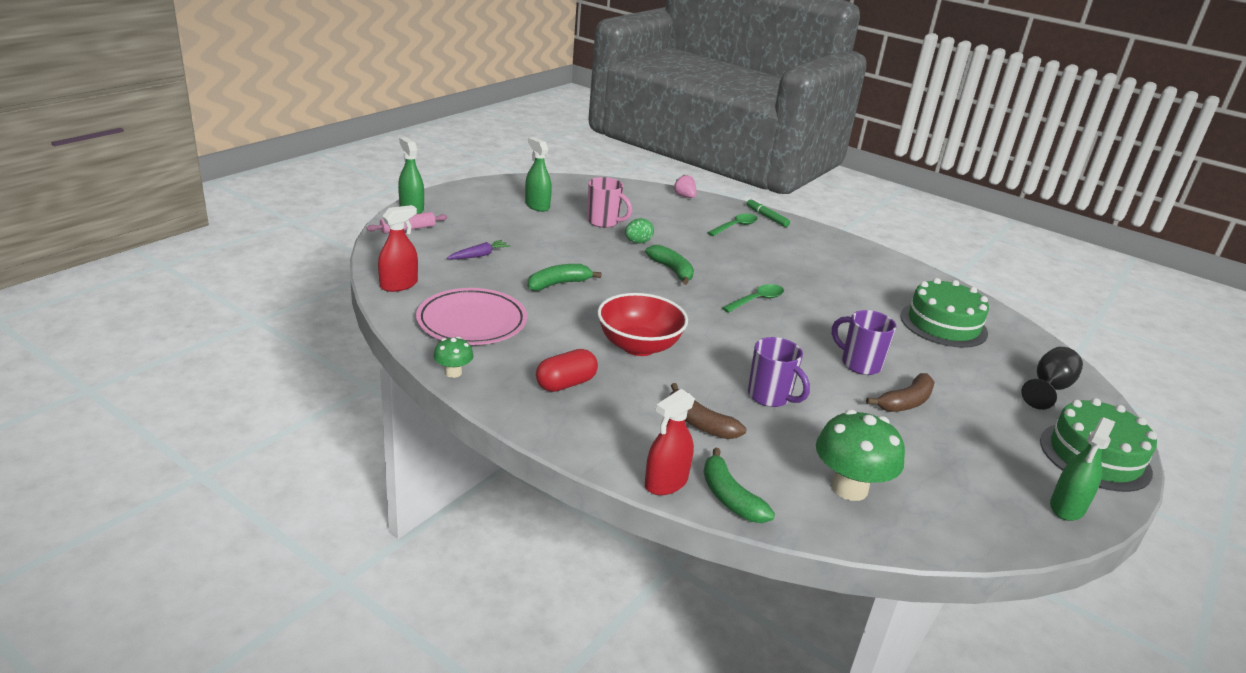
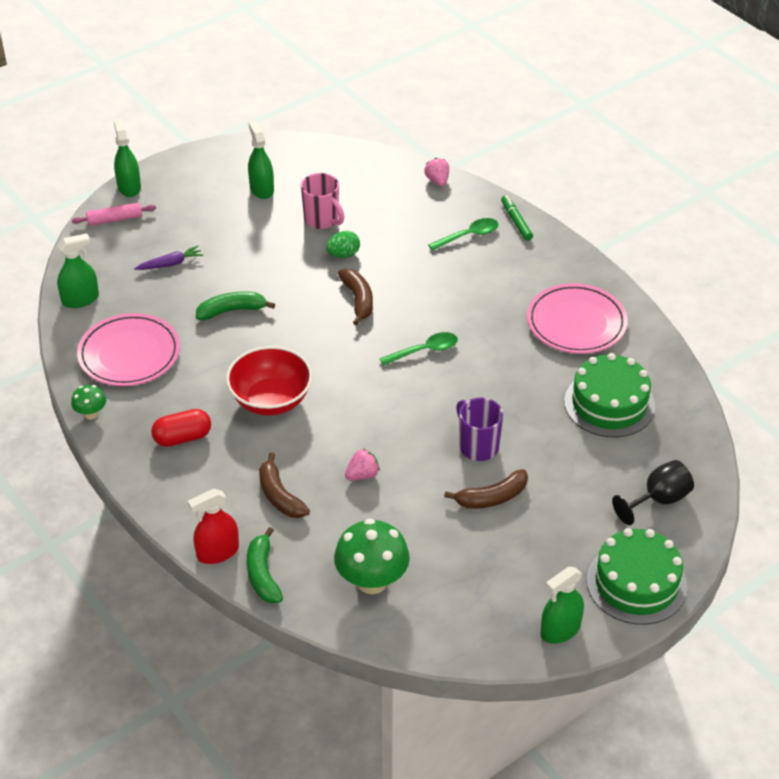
camera: 20 degrees right, 15 degrees up
red spray bottle [378,205,418,292] -> green spray bottle [57,233,99,308]
green banana [645,245,694,285] -> brown banana [338,269,373,325]
purple mug [748,337,810,407] -> pink strawberry [345,449,380,481]
none -> pink plate [527,283,628,354]

